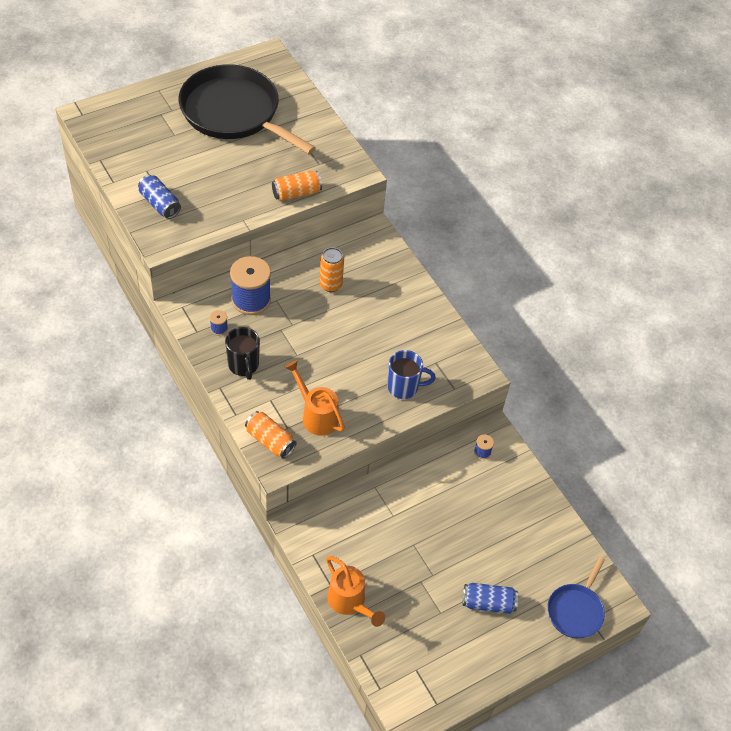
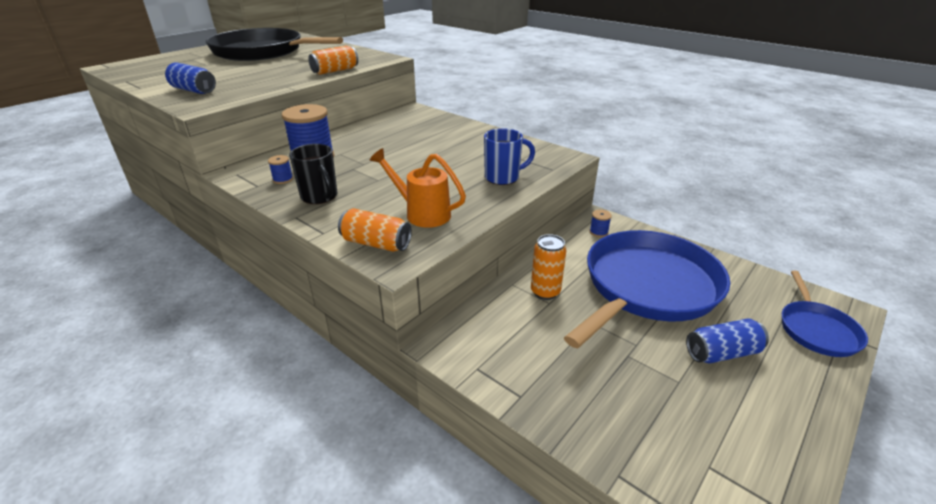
camera: 15 degrees left, 20 degrees down
orange can [320,247,344,292] -> orange can moved to [531,234,566,300]
orange watering can [326,556,385,627] -> none
none -> blue pan [564,230,730,348]

